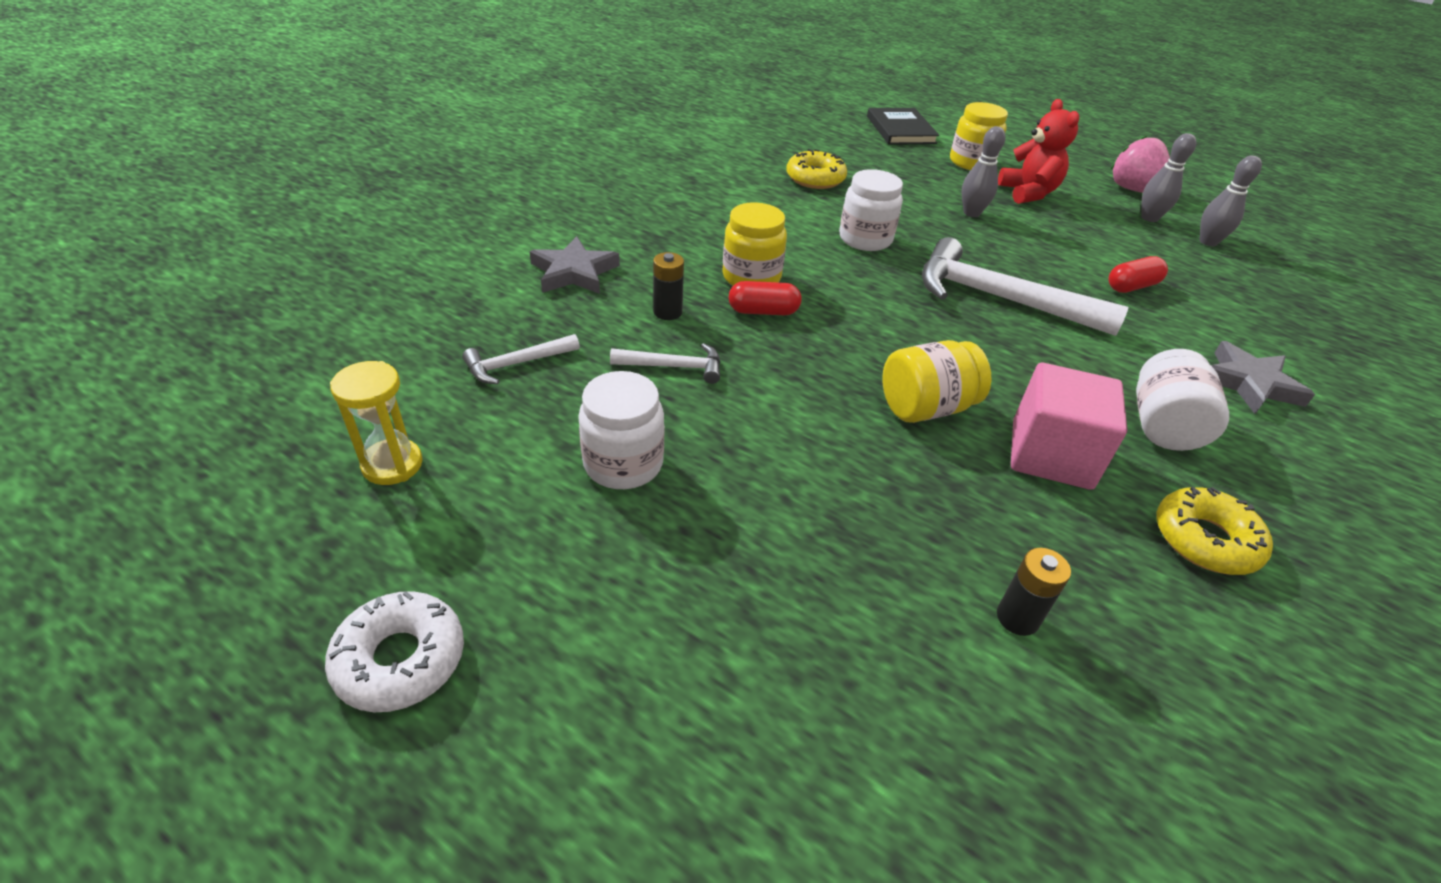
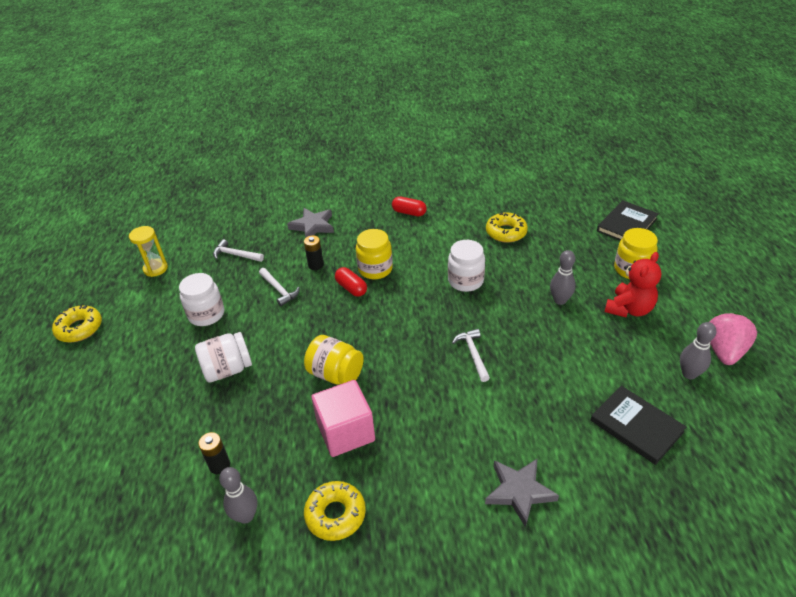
camera: 55 degrees right, 0 degrees up
white donut [325,591,464,712] -> yellow donut [52,305,102,342]
white hammer [922,237,1129,336] -> white hammer [452,329,490,382], size x0.48
red capsule [1109,256,1168,293] -> red capsule moved to [392,196,427,216]
white jar [1136,349,1229,451] -> white jar moved to [195,332,252,383]
grey bowling pin [1199,155,1262,246] -> grey bowling pin moved to [219,467,257,524]
none -> black book [590,386,686,465]

